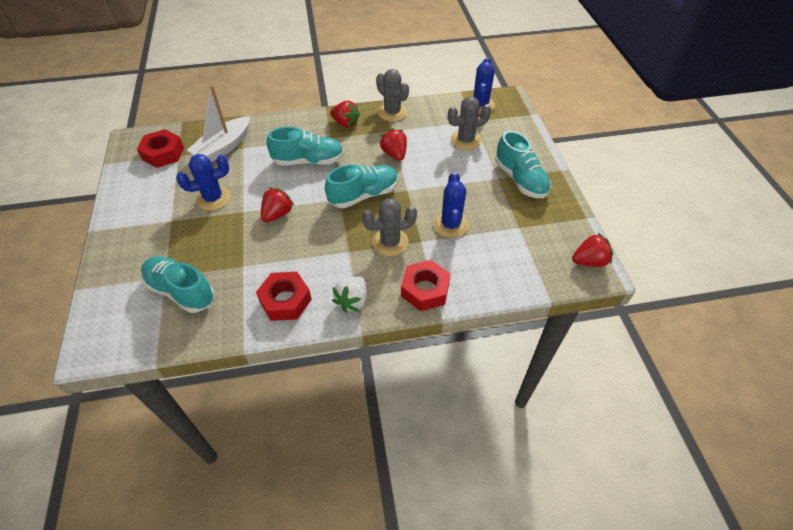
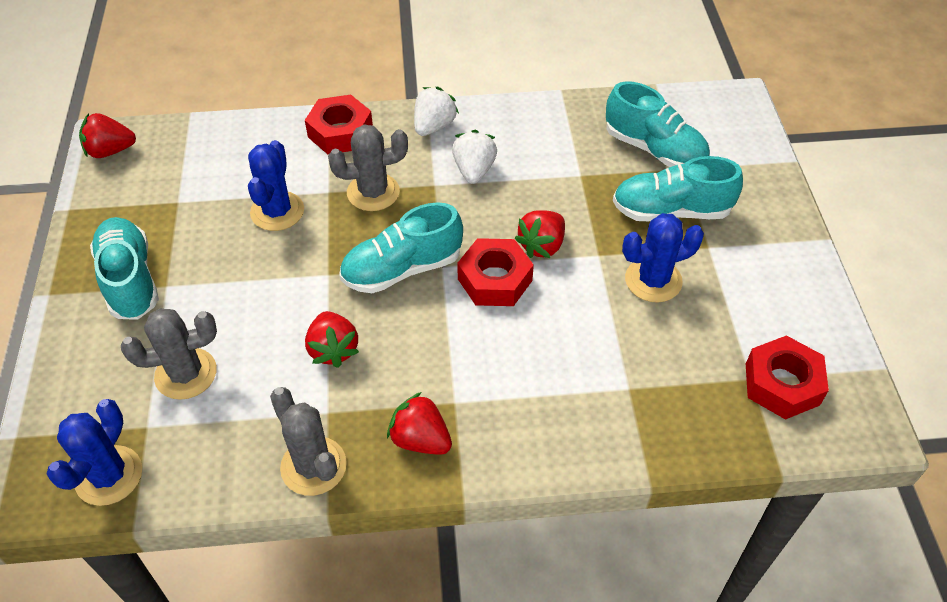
camera: 175 degrees left, 0 degrees up
white boat [187,85,250,163] -> none
red nut [256,272,312,321] -> red nut moved to [457,238,534,306]
turquoise shoe [267,127,344,166] -> turquoise shoe moved to [613,156,743,221]
none -> white strawberry [452,130,497,184]

